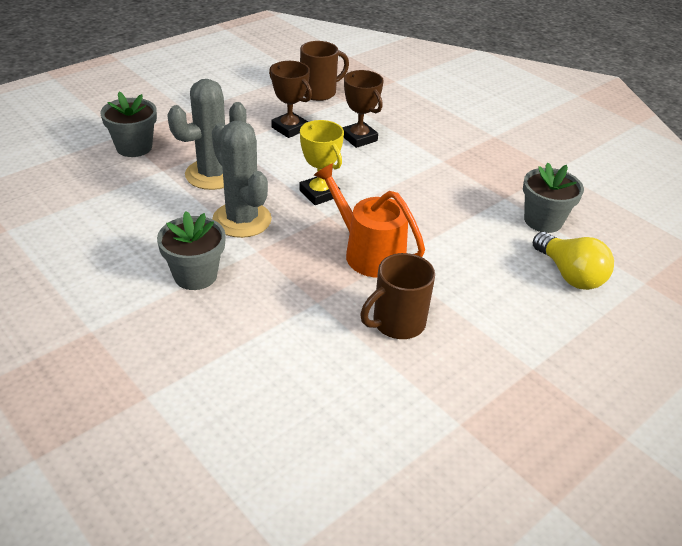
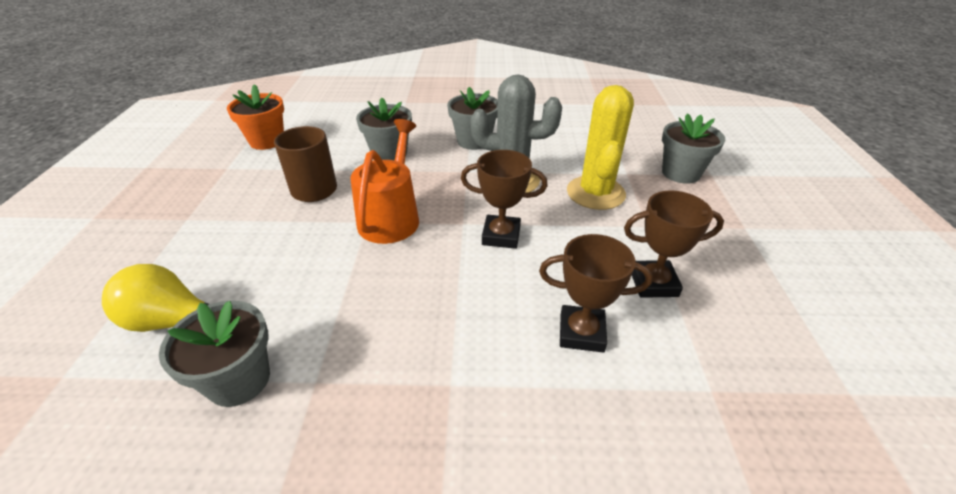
camera: 135 degrees right, 0 degrees up
grey cactus [167,79,246,190] -> yellow cactus [567,85,634,210]
yellow trophy [299,120,344,205] -> brown trophy [461,150,548,249]
brown mug [300,41,349,101] -> none
orange watering can [314,163,425,278] -> orange watering can turned 75 degrees counterclockwise [350,119,419,244]
none -> orange flower pot [227,84,284,150]
none -> grey flower pot [356,98,412,161]

